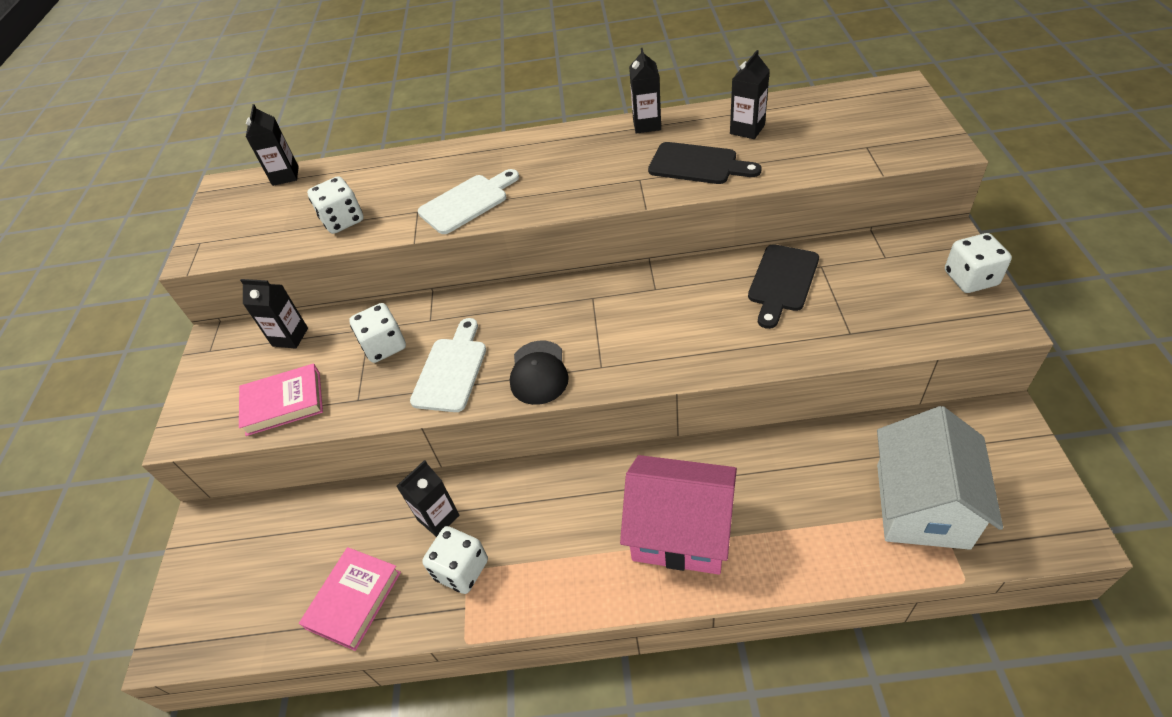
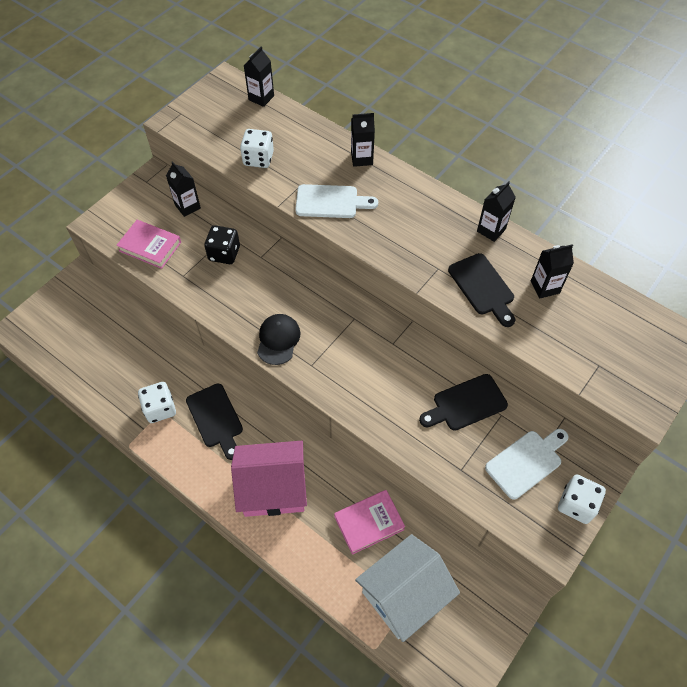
camera: 35 degrees right, 10 degrees up
pink book [299,547,401,651] -> pink book moved to [334,490,405,555]
white dice [349,303,406,363] -> black dice [204,225,240,264]
black carton [396,460,460,537] -> black carton moved to [351,113,375,167]
white cutting board [410,318,486,412] -> white cutting board moved to [485,429,568,499]
black cap [510,341,569,405] -> black cap turned 150 degrees clockwise [257,314,300,365]
pink house [620,455,737,575] -> pink house turned 60 degrees counterclockwise [231,441,307,517]
none -> black cutting board [186,384,243,460]

